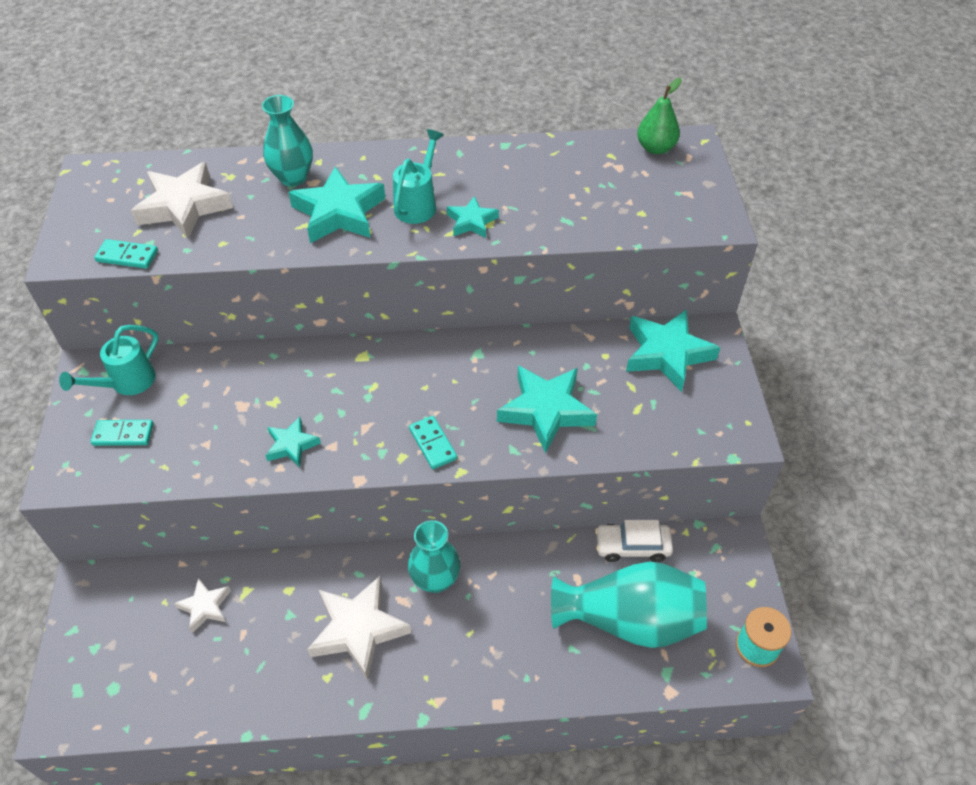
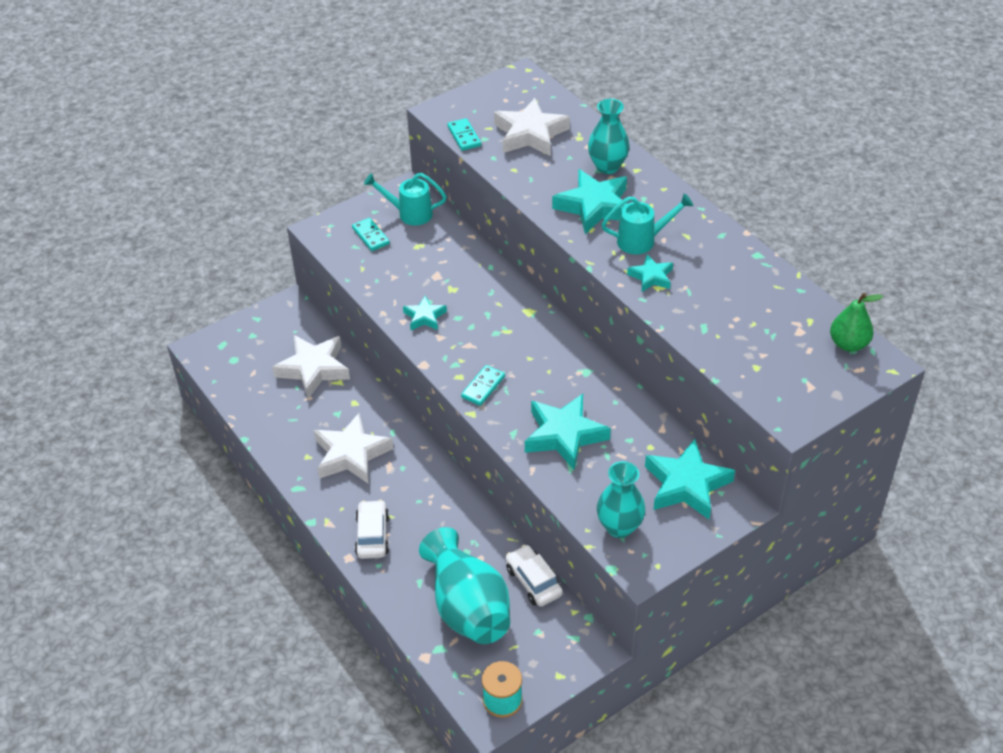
camera: 60 degrees right, 5 degrees down
white star [174,578,231,633] -> white star [272,335,350,399], size x1.83
turquoise vase [408,520,460,593] -> turquoise vase moved to [597,461,646,538]
none -> white car [355,500,389,559]

